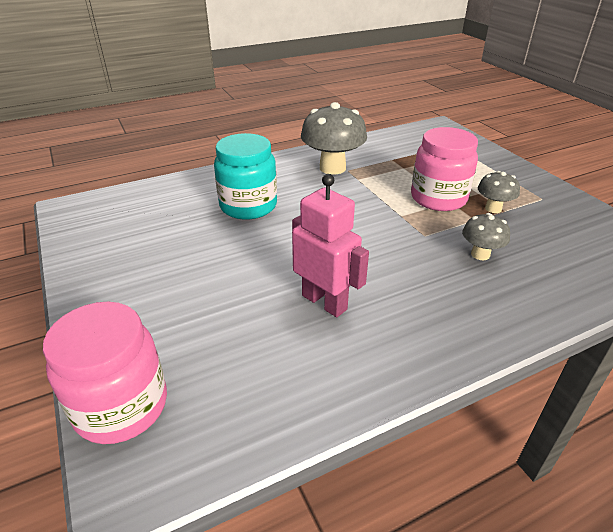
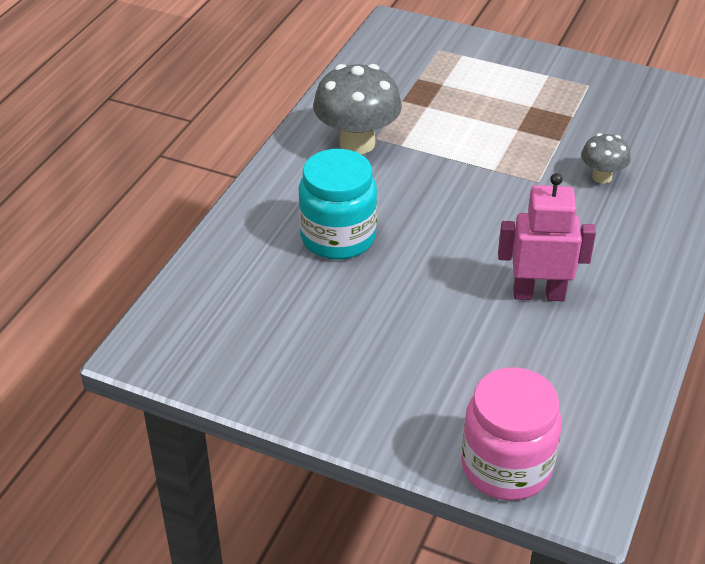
camera: 40 degrees left, 5 degrees up
pink jar [411,127,478,211] -> none
grey mushroom [478,171,520,213] -> none

